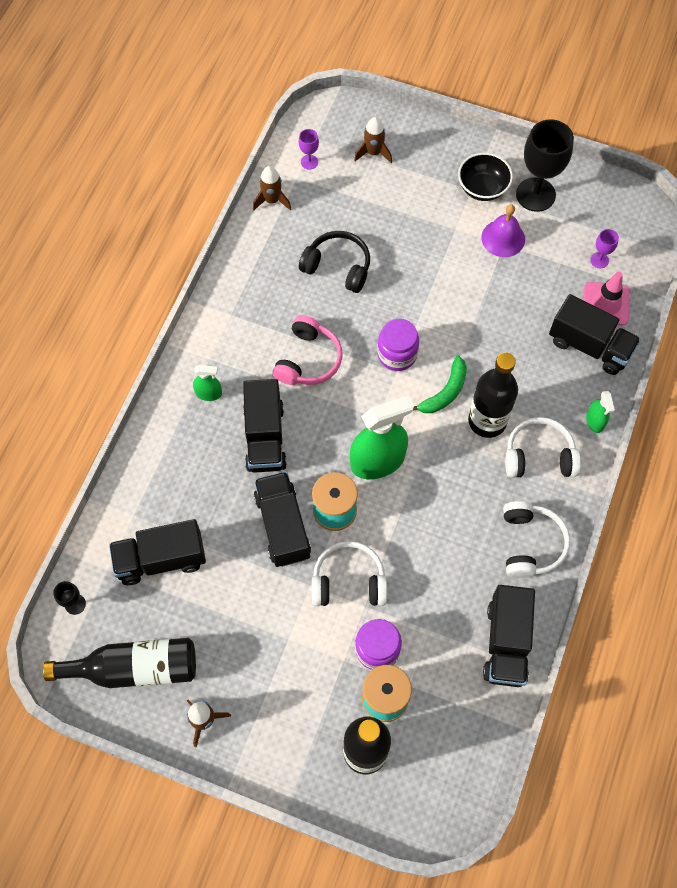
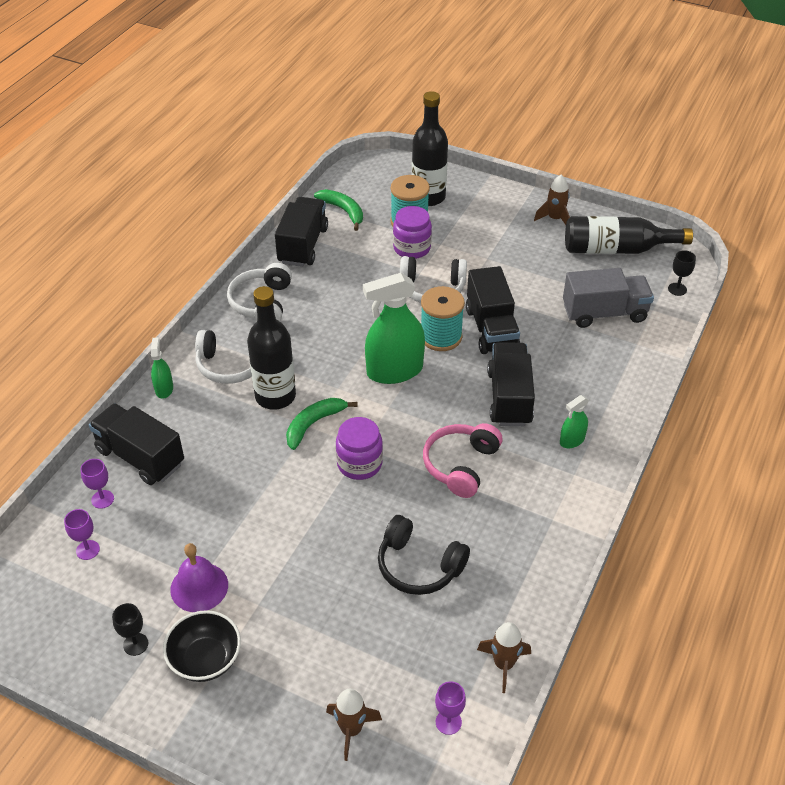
camera: 175 degrees left, 20 degrees down
black truck [109,519,206,585] -> grey truck [563,268,654,328]
green spray bottle [193,365,222,401] -> green spray bottle turned 45 degrees counterclockwise [560,395,589,448]
black goblet [516,119,574,212] -> black goblet [112,603,148,656], size x0.45
pink traffic cone [583,272,629,325] -> purple goblet [80,459,114,509]
none -> green banana [314,189,363,231]

